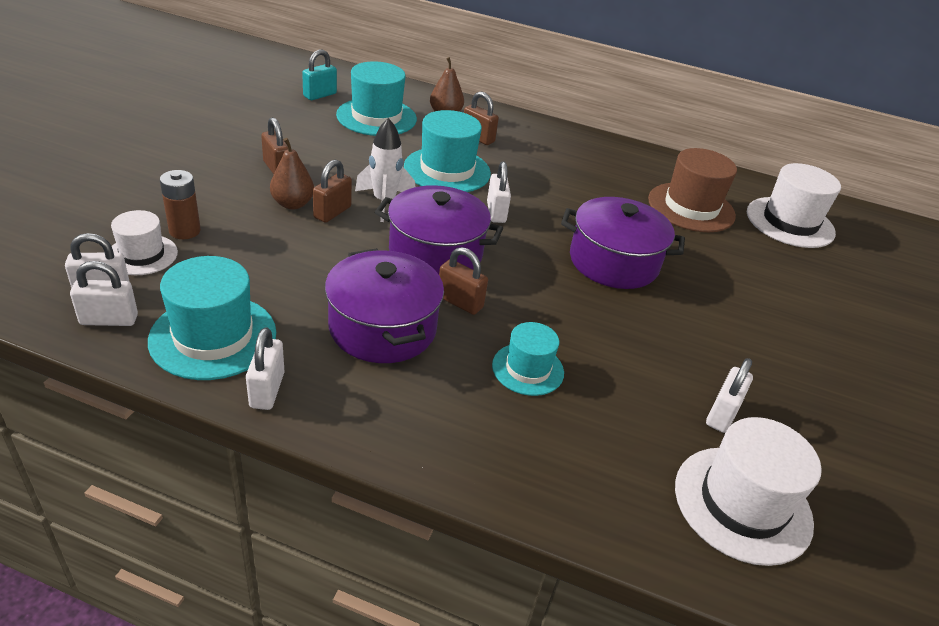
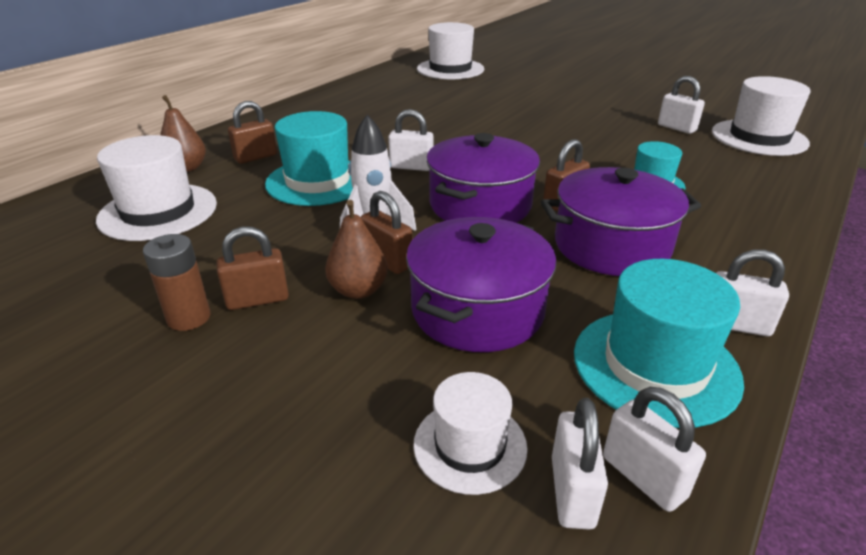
camera: 70 degrees left, 5 degrees down
white padlock [70,261,138,326] -> white padlock turned 45 degrees counterclockwise [603,387,706,512]
brown battery [160,170,201,239] -> brown battery moved to [143,234,210,331]
turquoise padlock [302,50,337,100] -> none
turquoise hat [336,61,417,136] -> white hat [96,135,217,241]
purple pot [561,197,685,289] -> purple pot moved to [406,217,557,352]
brown hat [648,148,737,232] -> none

